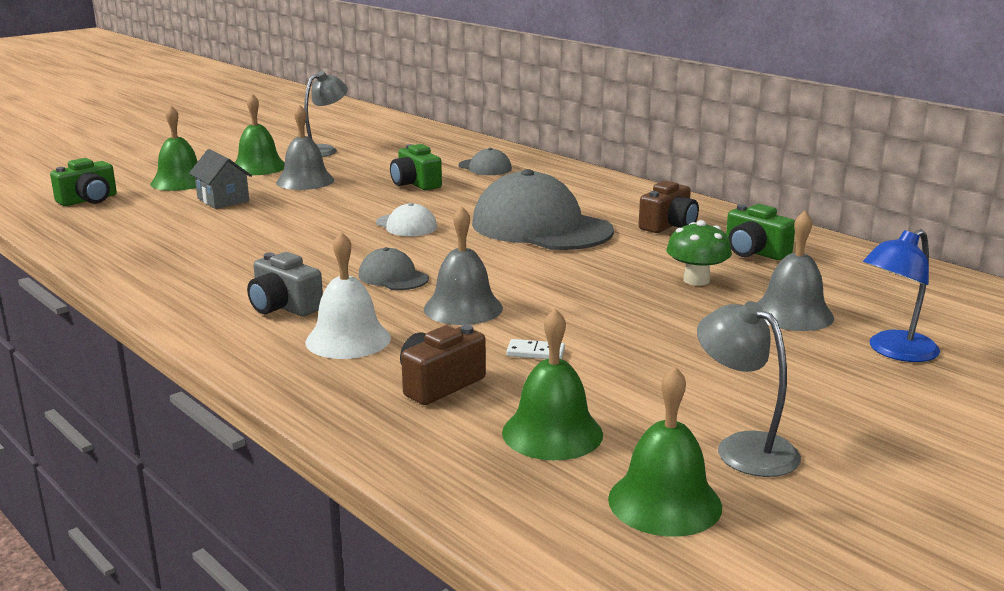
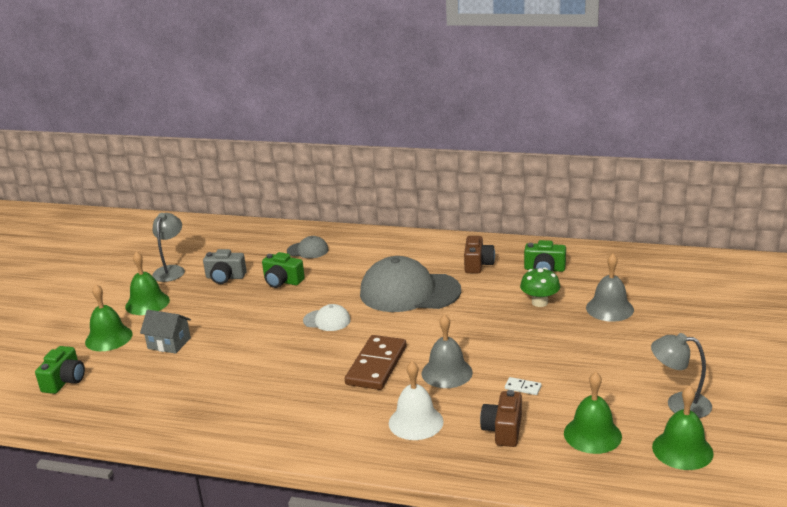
camera: 30 degrees left, 5 degrees up
grey camera [247,252,323,316] -> grey camera moved to [203,249,247,284]
grey bell [276,104,334,190] -> none
grey cap [359,247,429,290] -> brown domino [345,335,406,390]
white domino [506,339,565,359] -> white domino turned 45 degrees clockwise [505,377,542,395]
blue lamp [863,229,940,362] -> none

